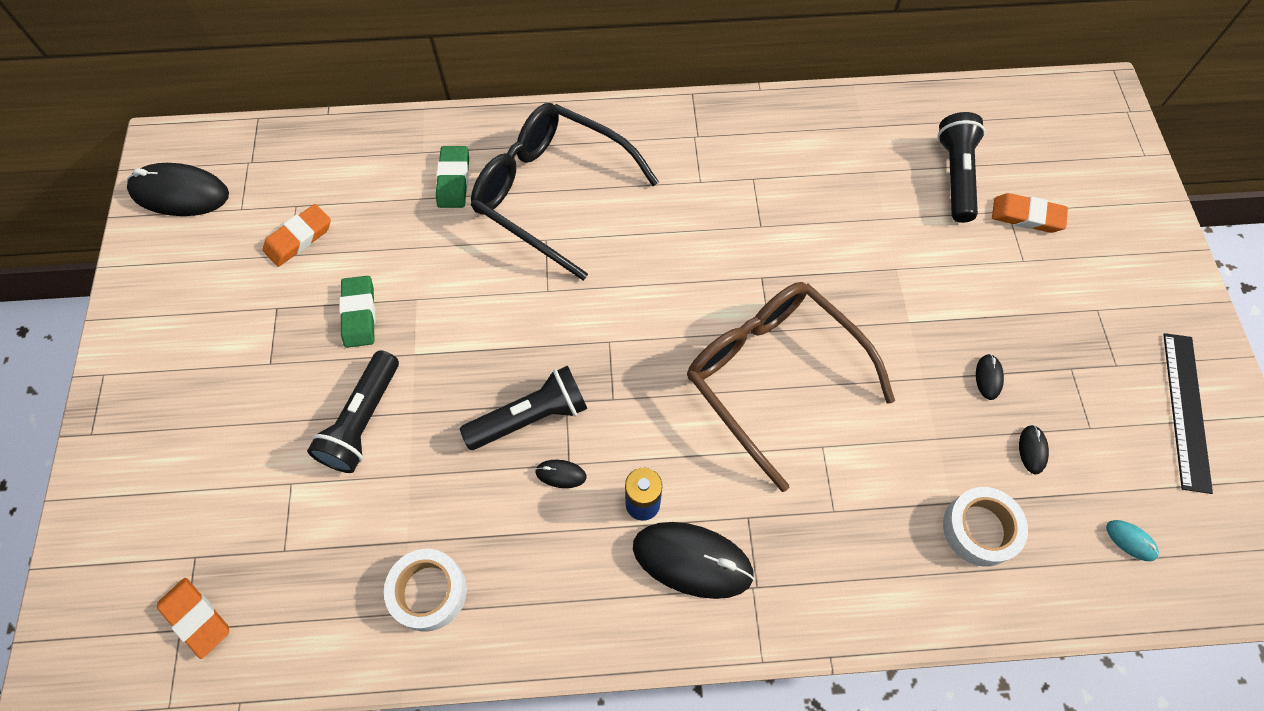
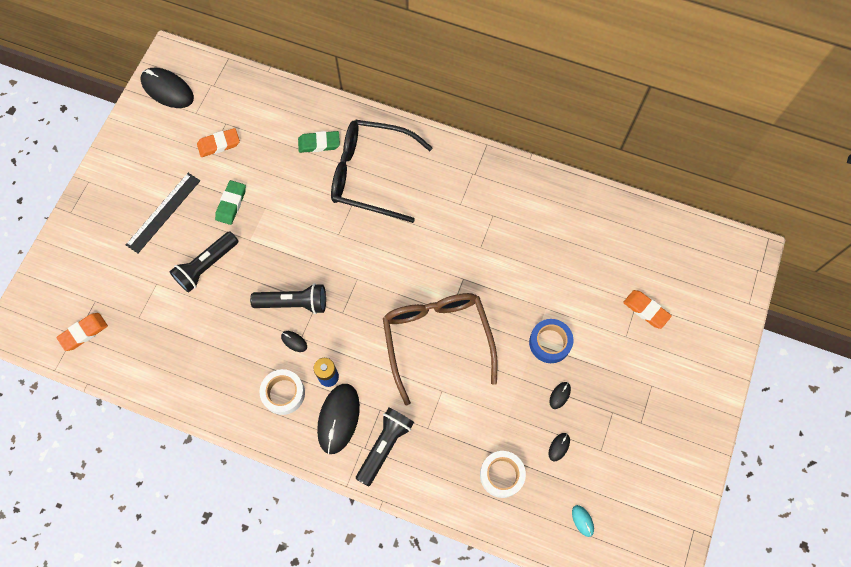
camera: 25 degrees right, 5 degrees up
orange eraser [157,578,229,659] -> orange eraser turned 75 degrees clockwise [56,313,108,351]
white tape [384,549,467,632] -> white tape moved to [259,369,305,415]
green eraser [436,146,469,208] -> green eraser turned 60 degrees clockwise [298,131,340,153]
black glasses [471,103,659,280] -> black glasses turned 45 degrees counterclockwise [331,119,433,223]
black mouse [633,522,755,599] -> black mouse turned 60 degrees clockwise [317,384,360,454]
black flashlight [937,112,985,223] -> black flashlight moved to [356,407,414,487]
black ruler [1163,333,1213,494] -> black ruler moved to [126,173,200,253]
none -> blue tape [529,319,573,363]

